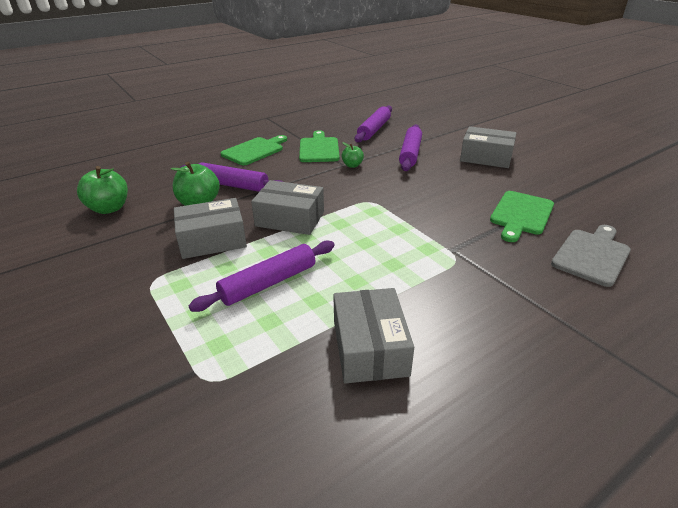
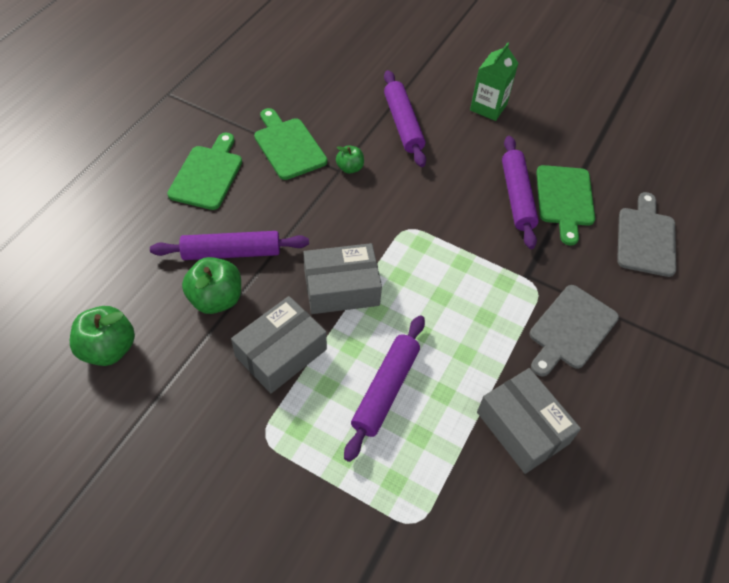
camera: 30 degrees left, 20 degrees up
purple rolling pin [355,106,392,143] -> purple rolling pin moved to [502,136,539,249]
grey box [460,126,516,168] -> green carton [470,43,518,121]
none -> grey cutting board [530,285,619,376]

